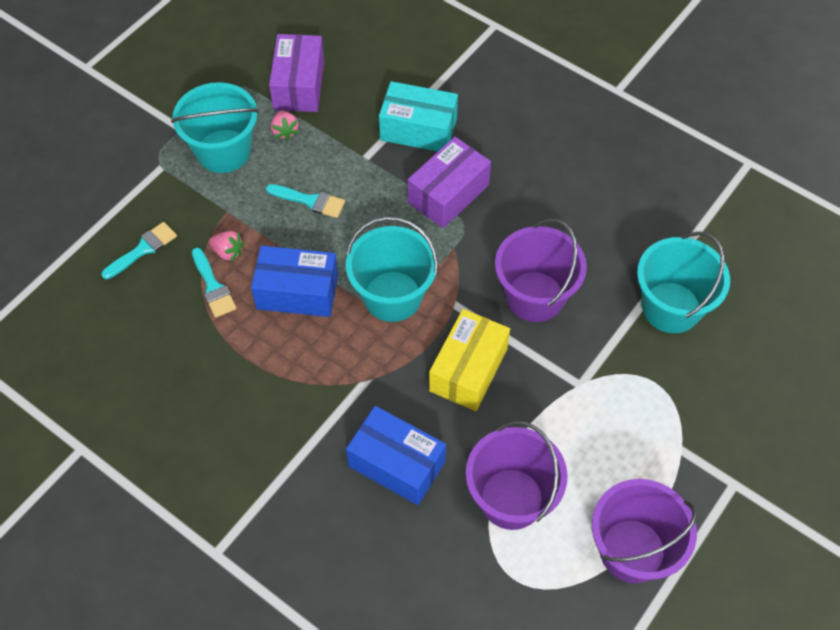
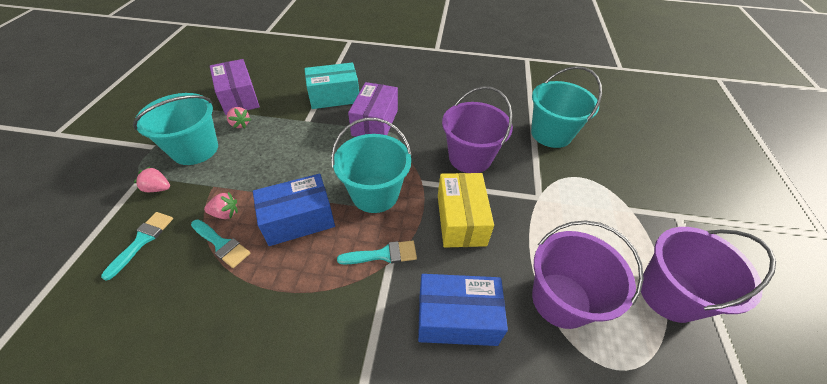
camera: 30 degrees left, 10 degrees down
turquoise brush [266,184,345,218] -> turquoise brush moved to [337,241,417,265]
none -> pink strawberry [134,167,170,192]

